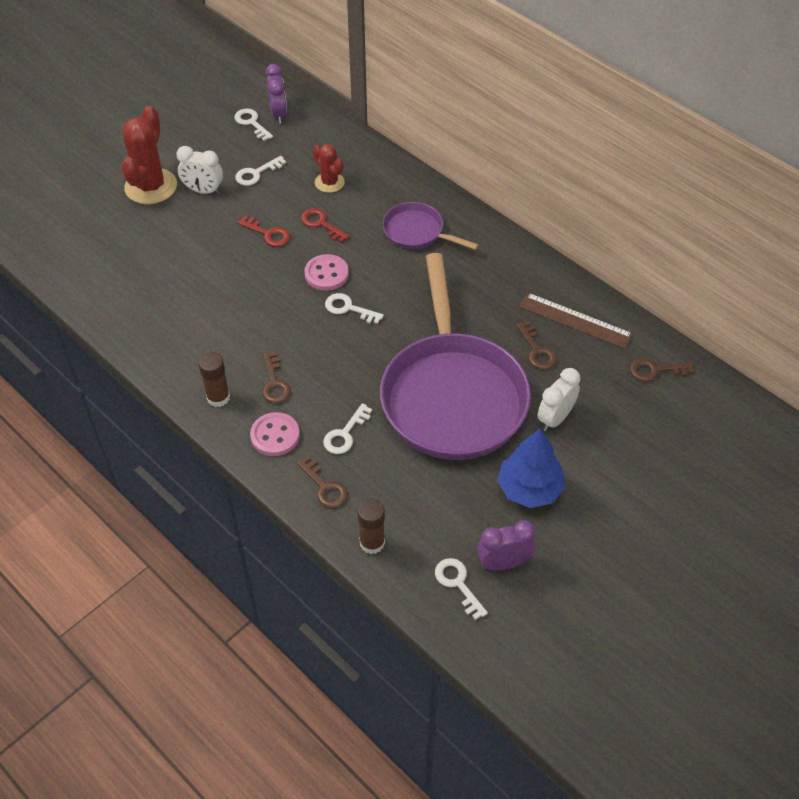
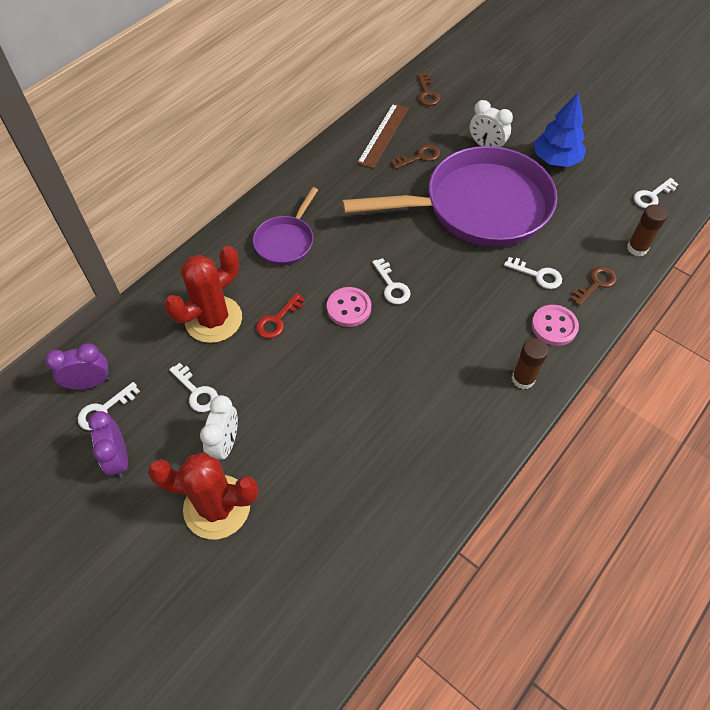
camera: 95 degrees left, 5 degrees up
red key [238,216,290,247] -> none
brown key [262,352,291,403] -> none
red cactus [313,144,345,193] -> red cactus [164,246,242,343], size x1.74
white key [325,293,384,324] -> white key turned 45 degrees counterclockwise [372,258,411,304]
purple clock [477,521,536,570] -> purple clock moved to [88,411,128,478]

